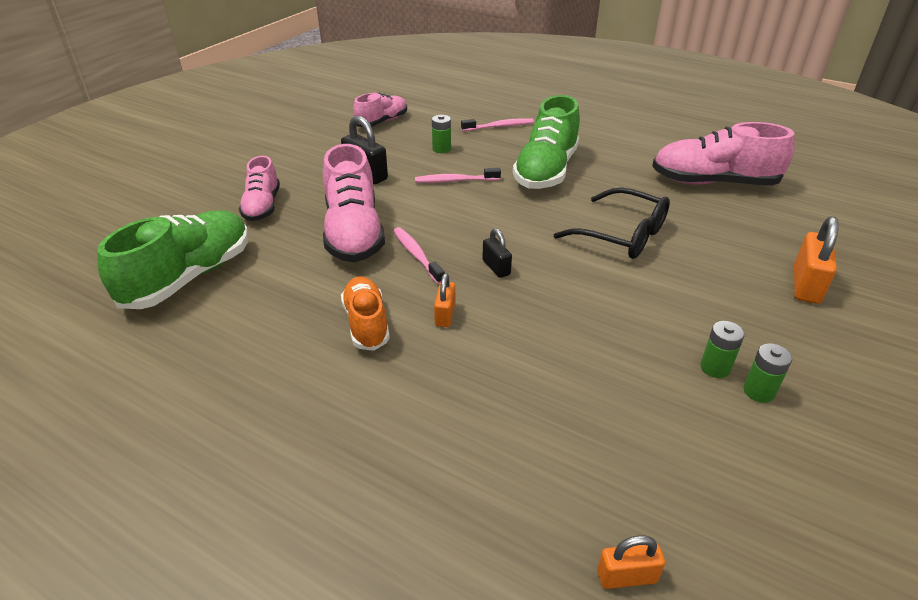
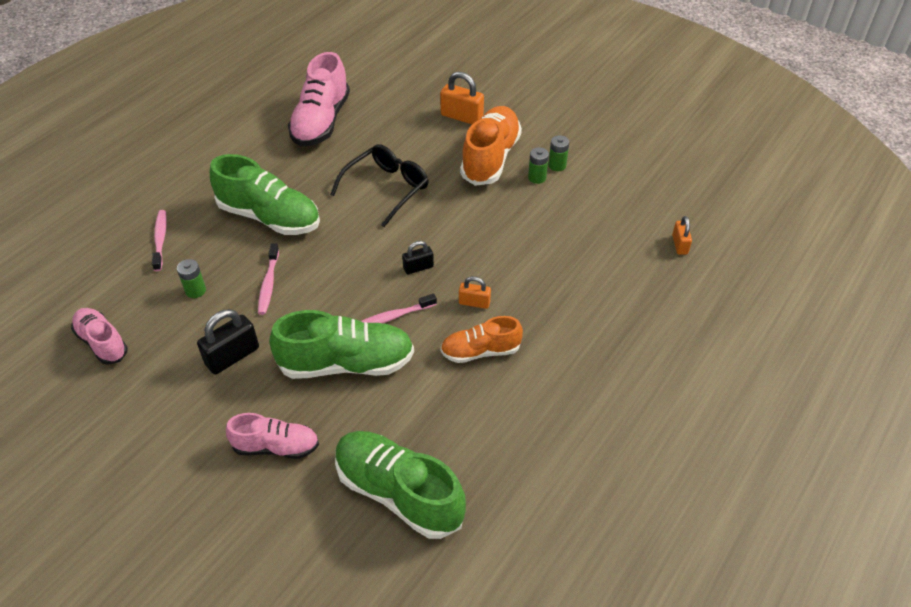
camera: 85 degrees left, 10 degrees up
pink shoe [323,144,385,262] -> green shoe [269,310,414,379]
none -> orange shoe [460,106,522,186]

